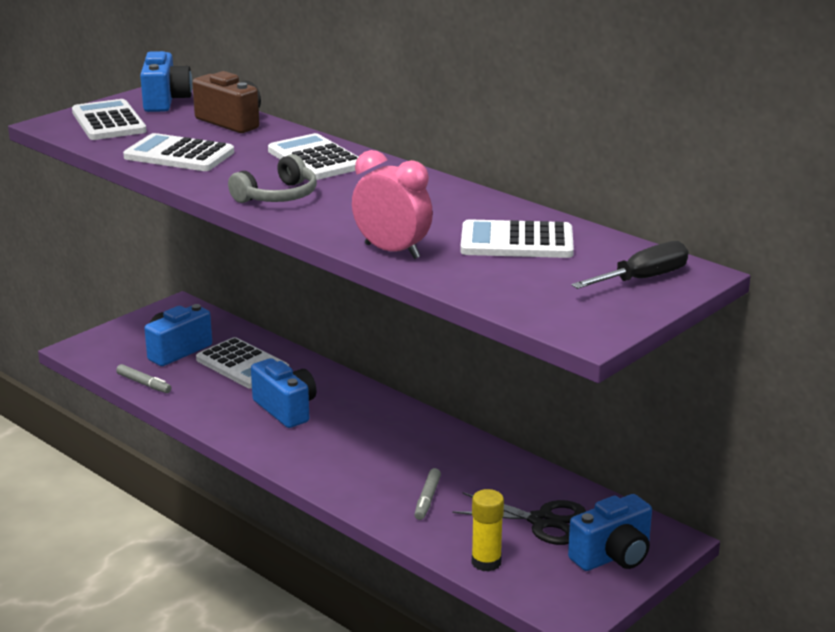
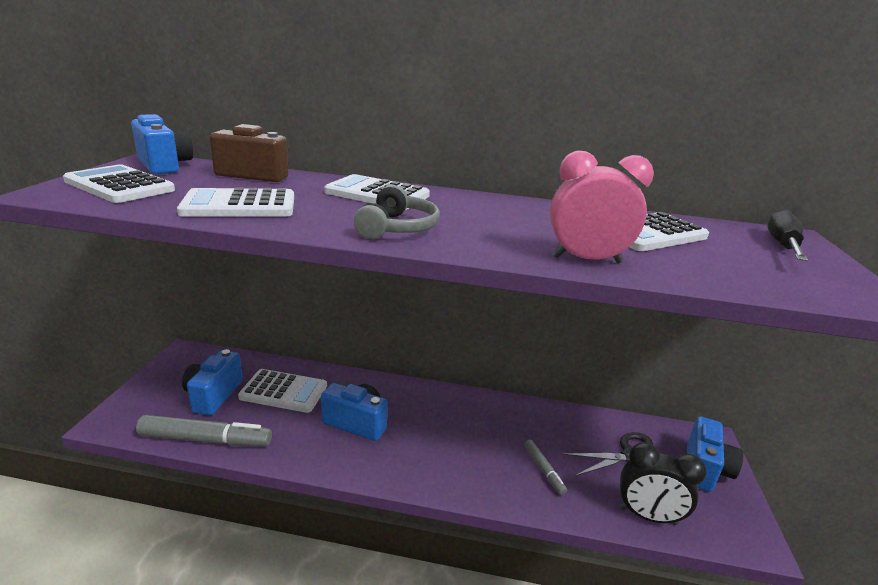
camera: 35 degrees left, 0 degrees up
grey marker [116,364,171,393] -> grey marker [136,415,272,446], size x1.93
yellow glue stick [472,489,504,572] -> black clock [619,442,707,525]

